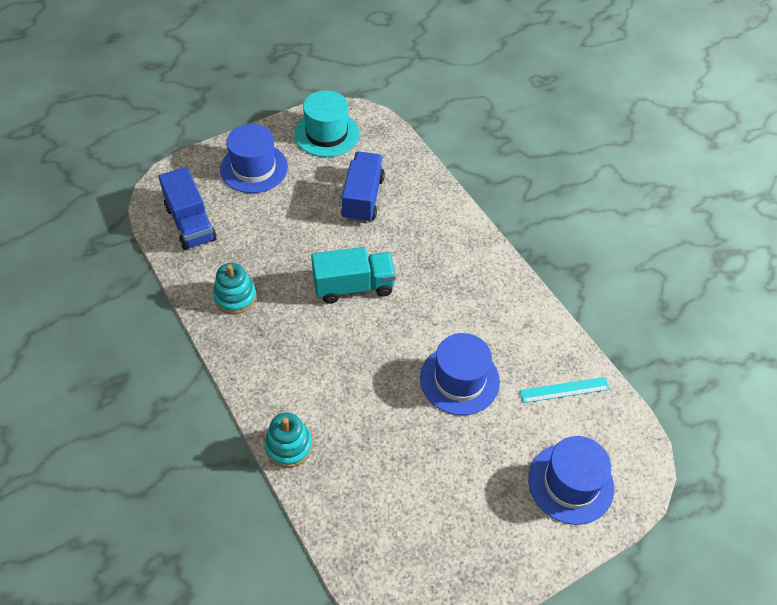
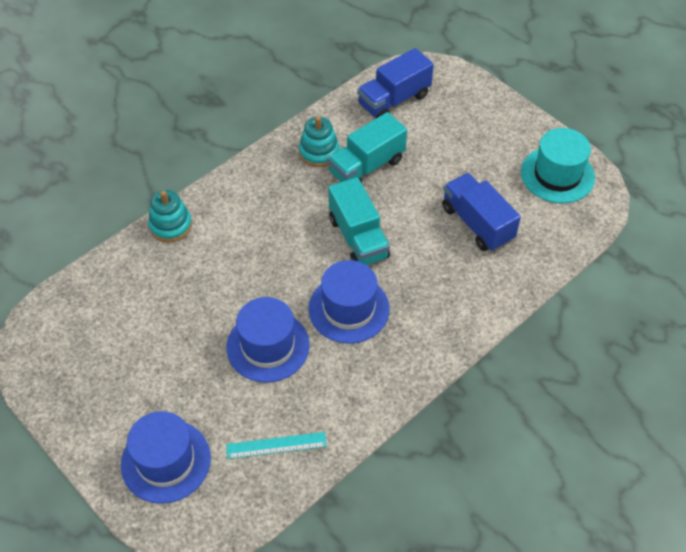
camera: 80 degrees right, 0 degrees up
blue hat [220,124,288,193] -> blue hat moved to [309,260,390,343]
blue truck [341,152,385,223] -> blue truck turned 120 degrees counterclockwise [442,173,521,251]
turquoise ruler [520,377,610,403] -> turquoise ruler turned 75 degrees counterclockwise [226,432,327,459]
none -> turquoise truck [328,112,407,183]

